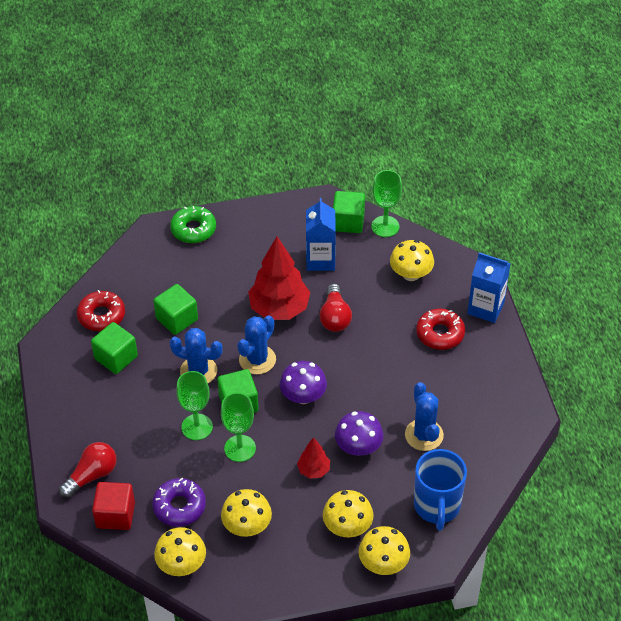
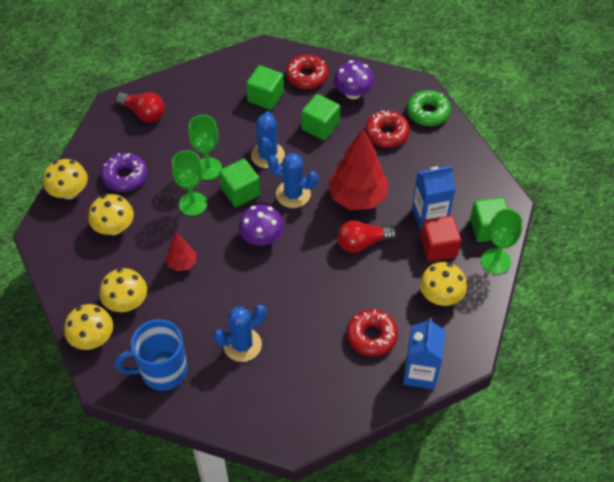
camera: 75 degrees right, 5 degrees up
red cube [92,482,135,530] -> red cube moved to [420,216,461,261]
purple mushroom [335,411,383,456] -> purple mushroom moved to [334,60,374,99]
none -> red donut [365,110,410,148]

